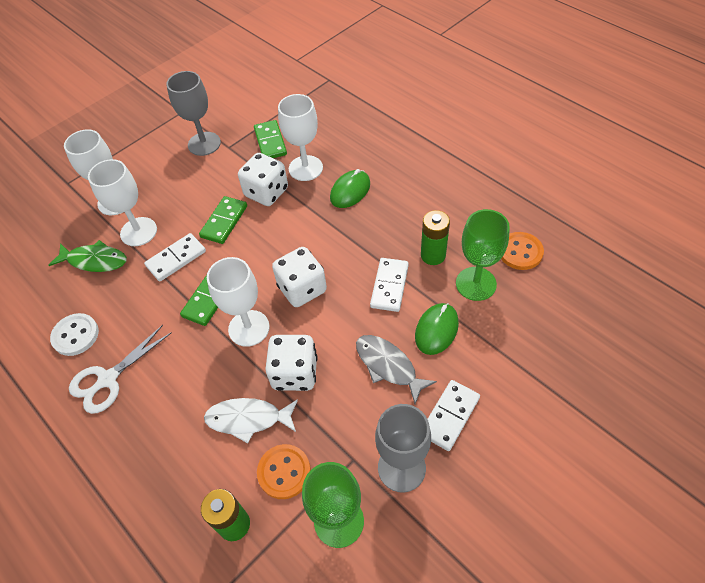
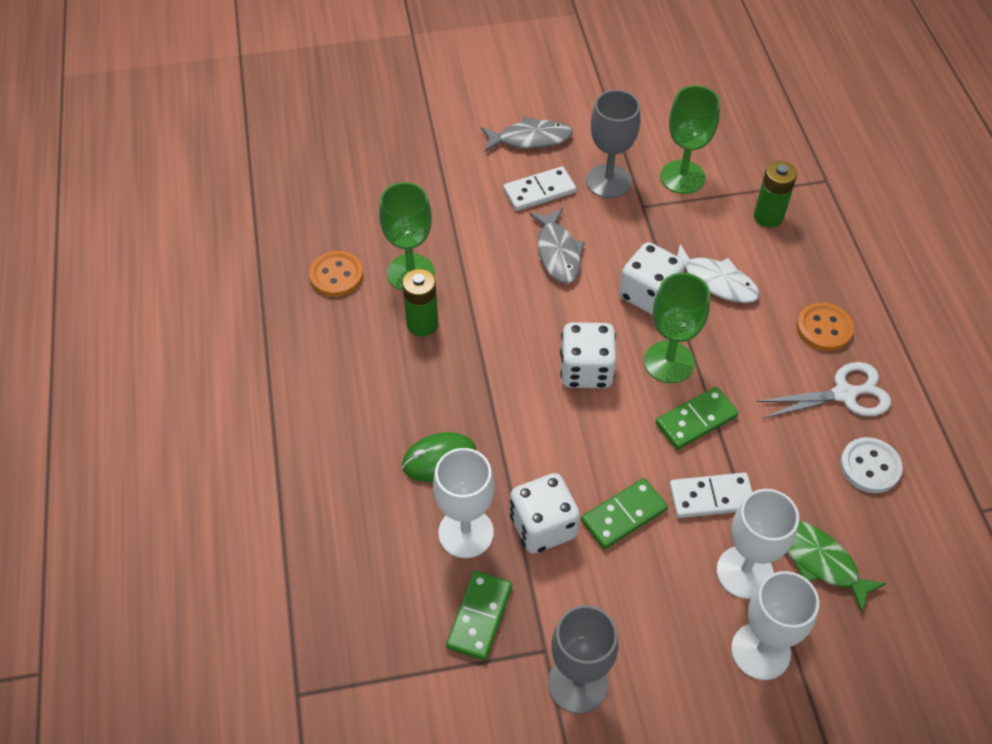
camera: 150 degrees left, 0 degrees up
white goblet [207,257,270,347] -> green goblet [644,273,710,383]
orange button [257,444,311,499] -> orange button moved to [797,303,854,351]
white domino [370,258,409,312] -> none
green mouse [415,303,459,355] -> none
none -> grey fish [481,117,573,152]

